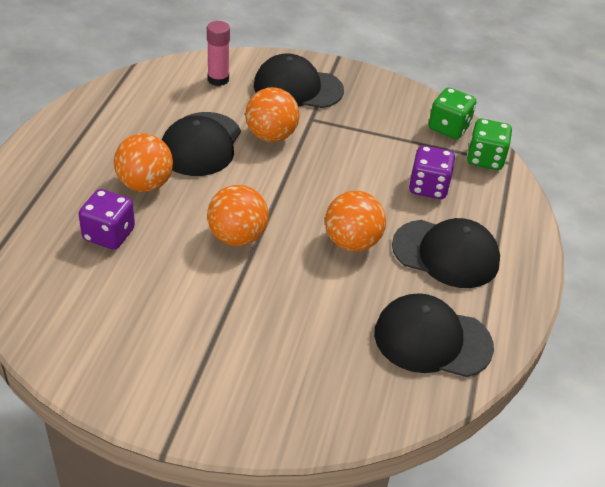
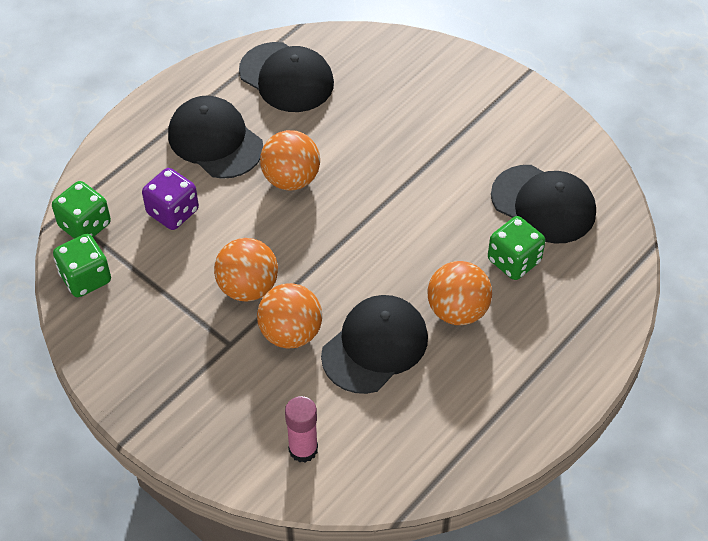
camera: 150 degrees left, 10 degrees up
purple dice [78,189,135,250] -> green dice [488,216,545,280]
orange ball [207,185,269,246] -> orange ball moved to [214,238,278,302]
black cap [254,53,344,108] -> black cap moved to [491,165,596,244]

